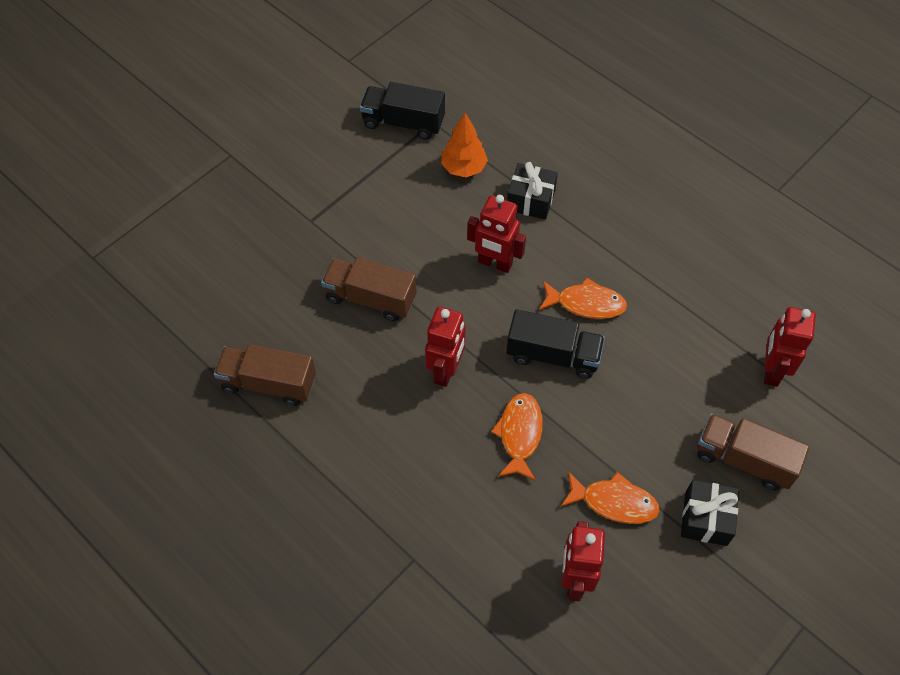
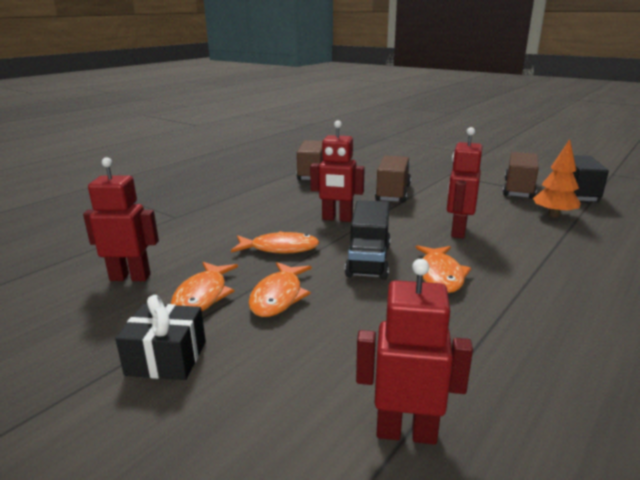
camera: 85 degrees right, 35 degrees down
black gift [507,162,558,220] -> none
brown truck [697,413,809,491] -> brown truck moved to [503,152,539,199]
none -> orange fish [248,262,312,317]

